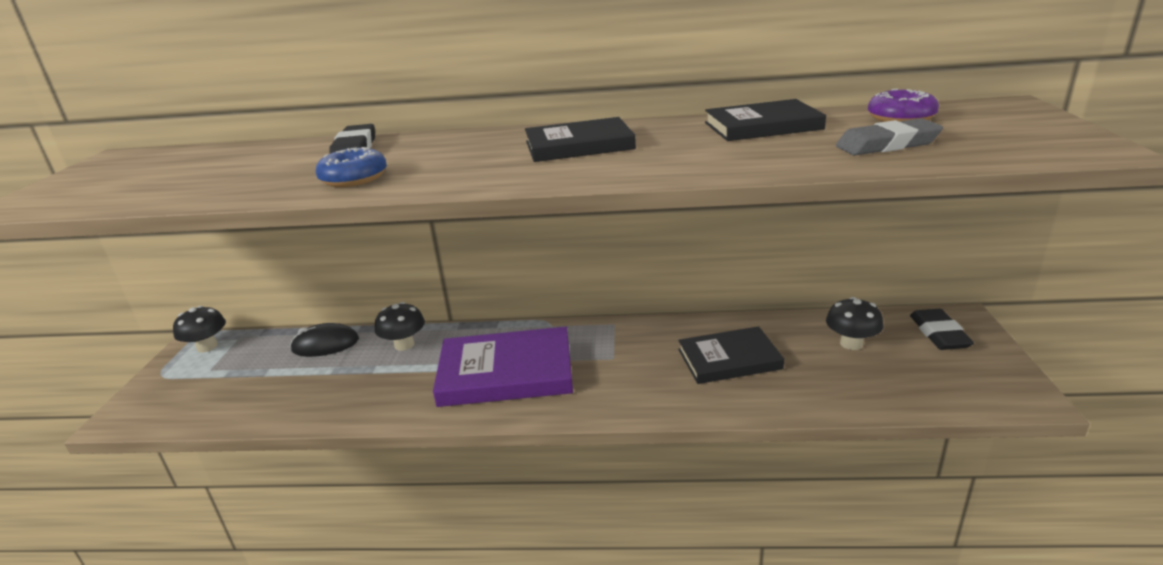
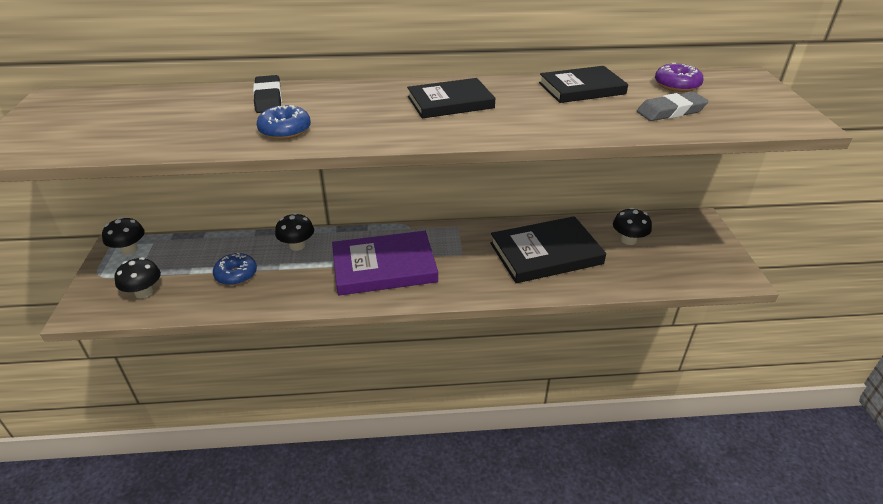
camera: 10 degrees left, 10 degrees up
black mouse [290,323,359,357] -> none
black book [678,326,784,384] -> black book [490,216,606,283], size x1.51
black eraser [910,309,974,350] -> none
none -> black mushroom [114,257,161,299]
none -> blue donut [213,253,257,285]

